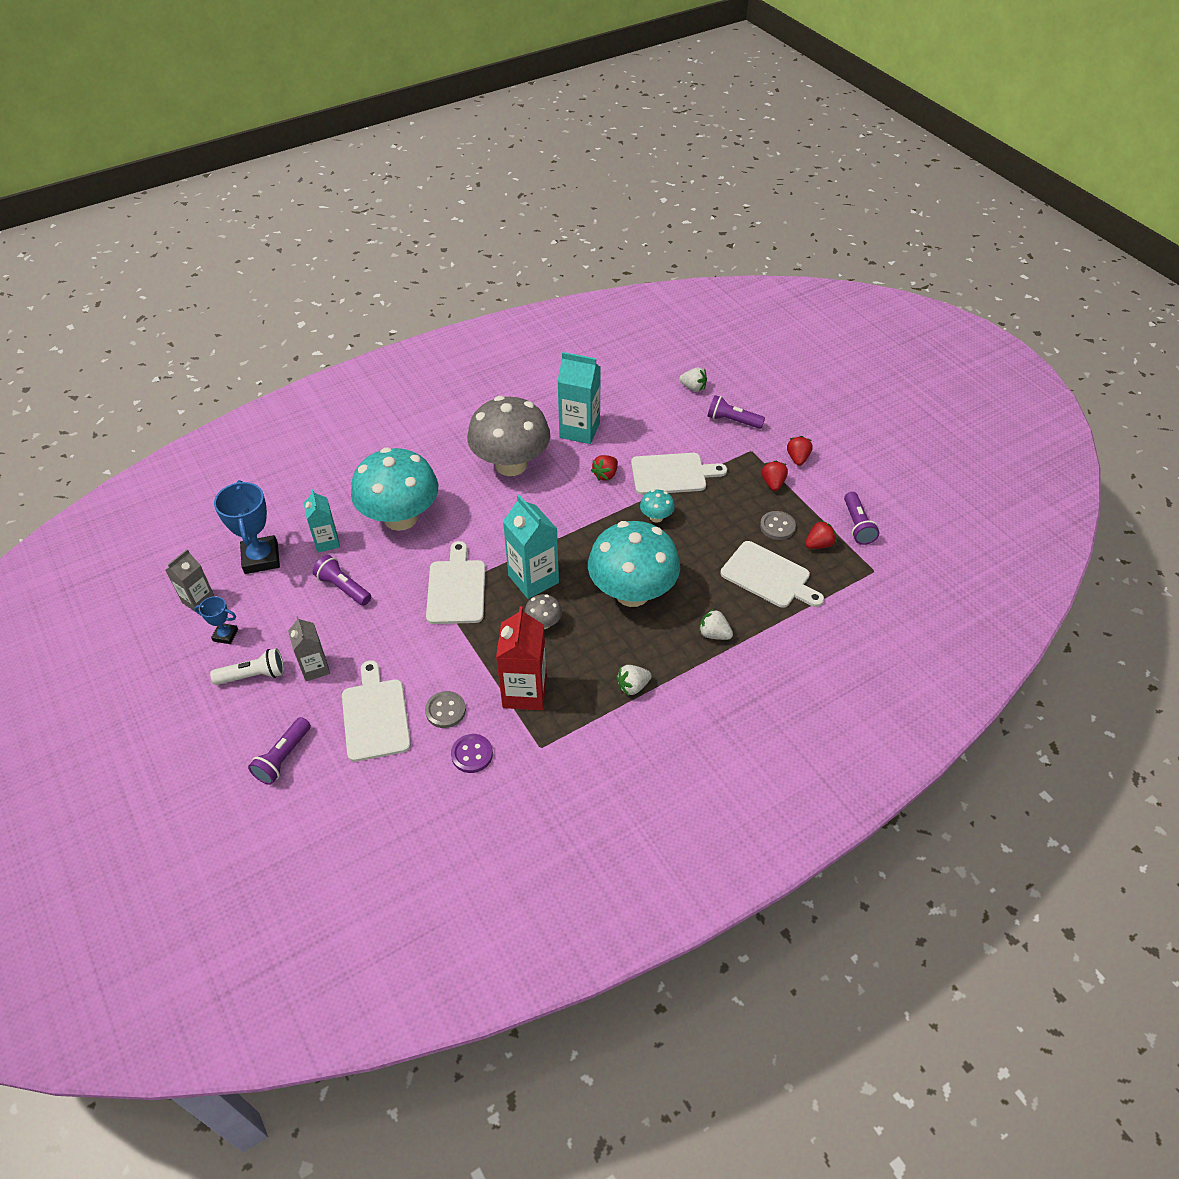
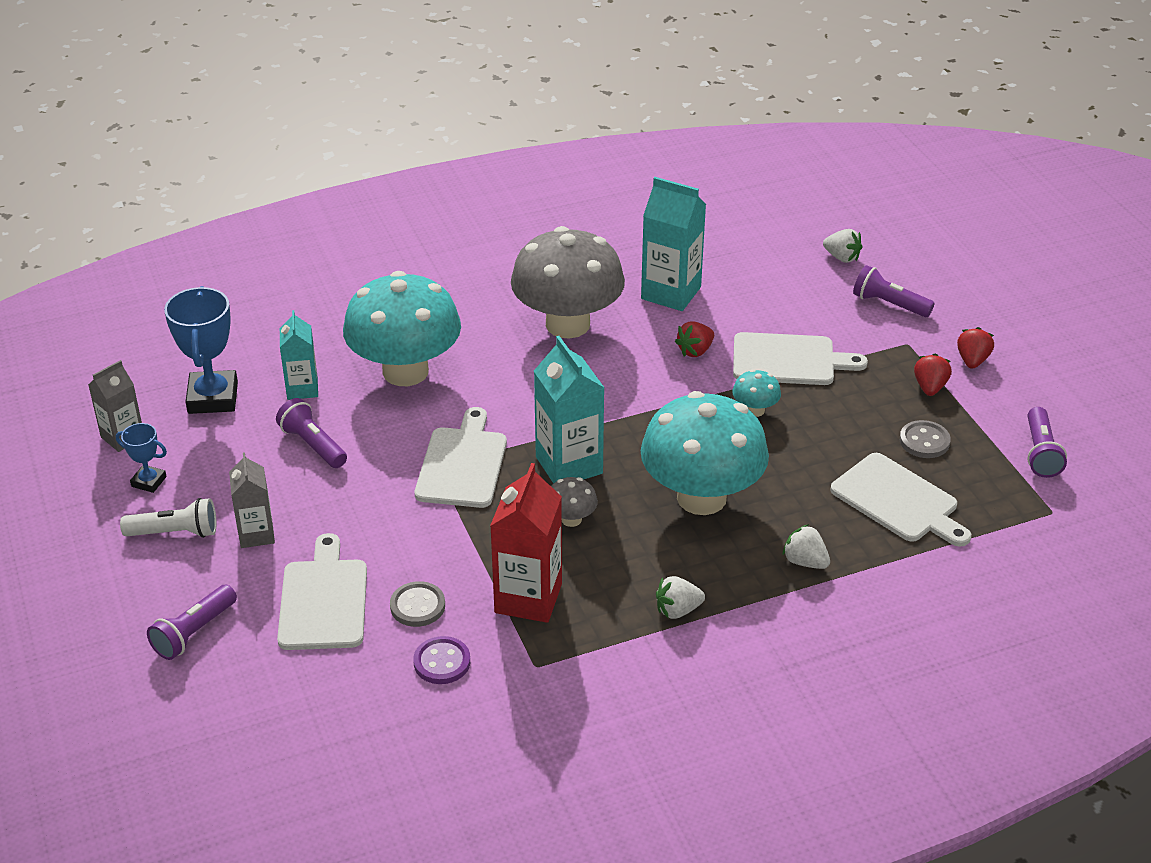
camera: 10 degrees right, 10 degrees down
red strawberry [805,520,837,549] -> none

